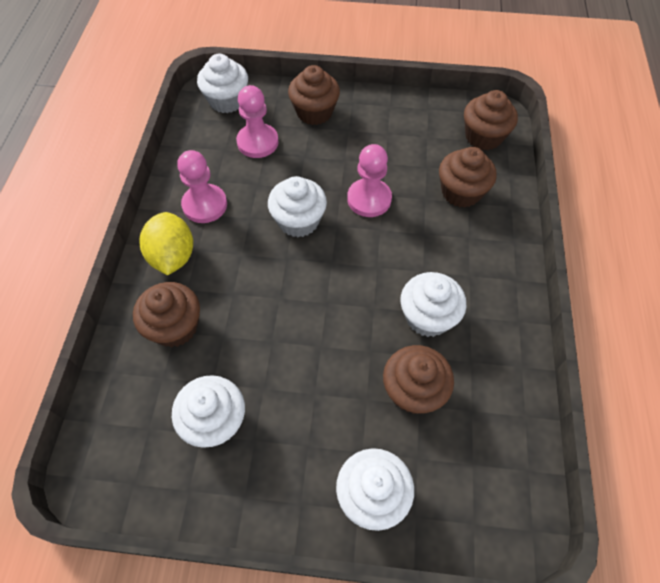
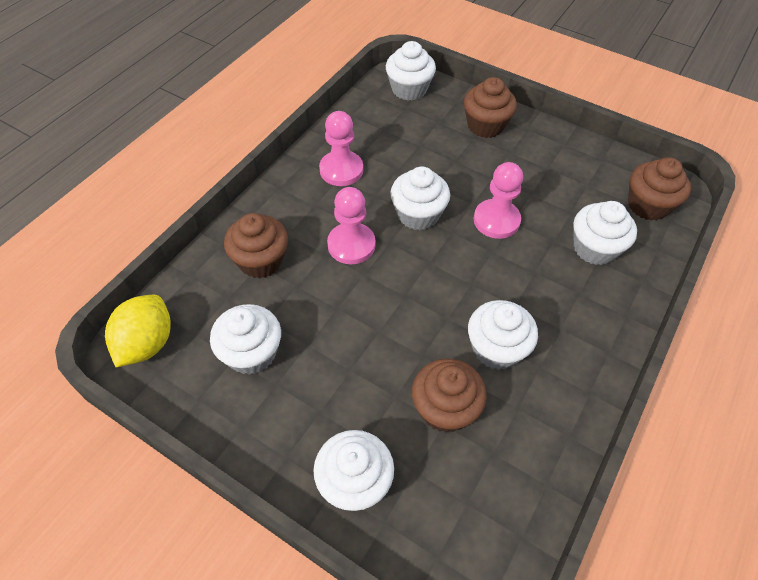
camera: 25 degrees right, 5 degrees down
yellow lemon [140,212,193,275] -> yellow lemon moved to [105,295,171,367]
pink pawn [236,85,279,158] -> pink pawn moved to [327,187,376,264]
brown cupcake [439,147,497,208] -> white cupcake [573,201,637,265]

